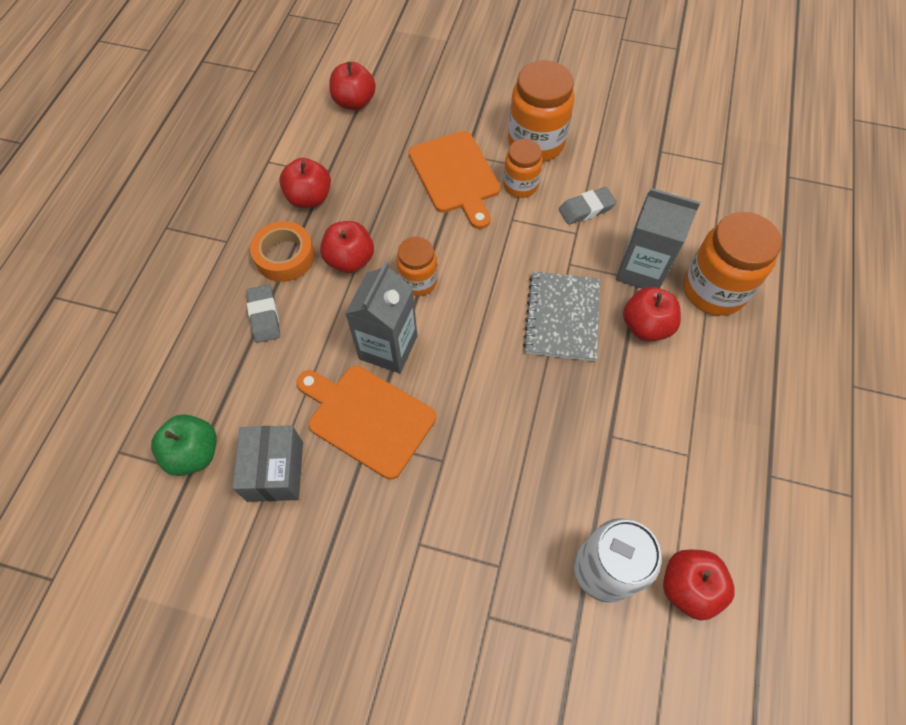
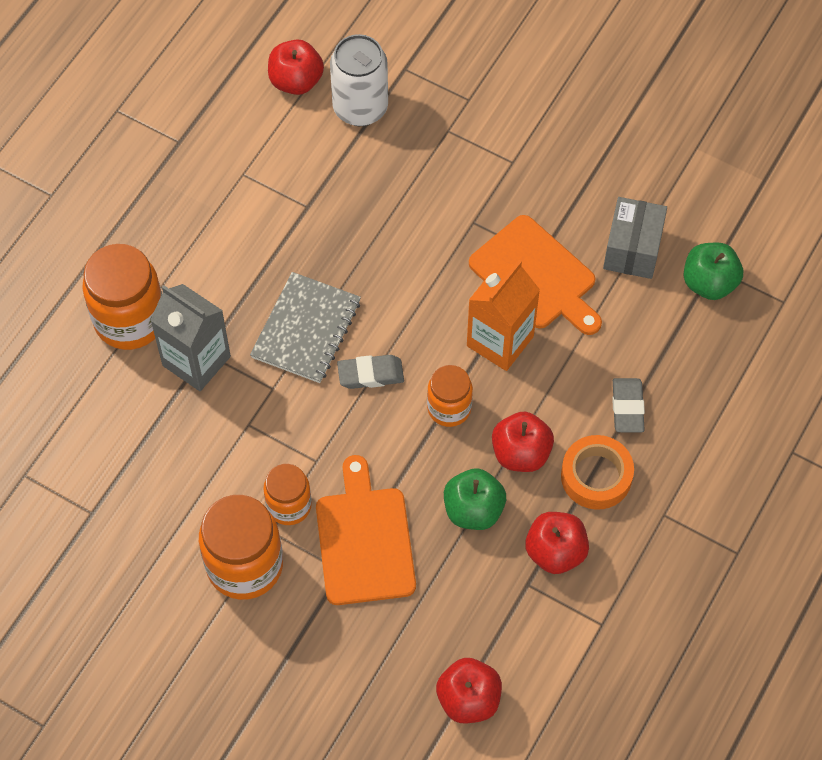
camera: 165 degrees left, 0 degrees up
grey carton [345,261,417,373] -> orange carton [467,260,540,371]
grey eraser [559,187,617,225] -> grey eraser moved to [337,355,404,389]
red apple [623,287,681,342] -> none
none -> green apple [444,468,506,530]

